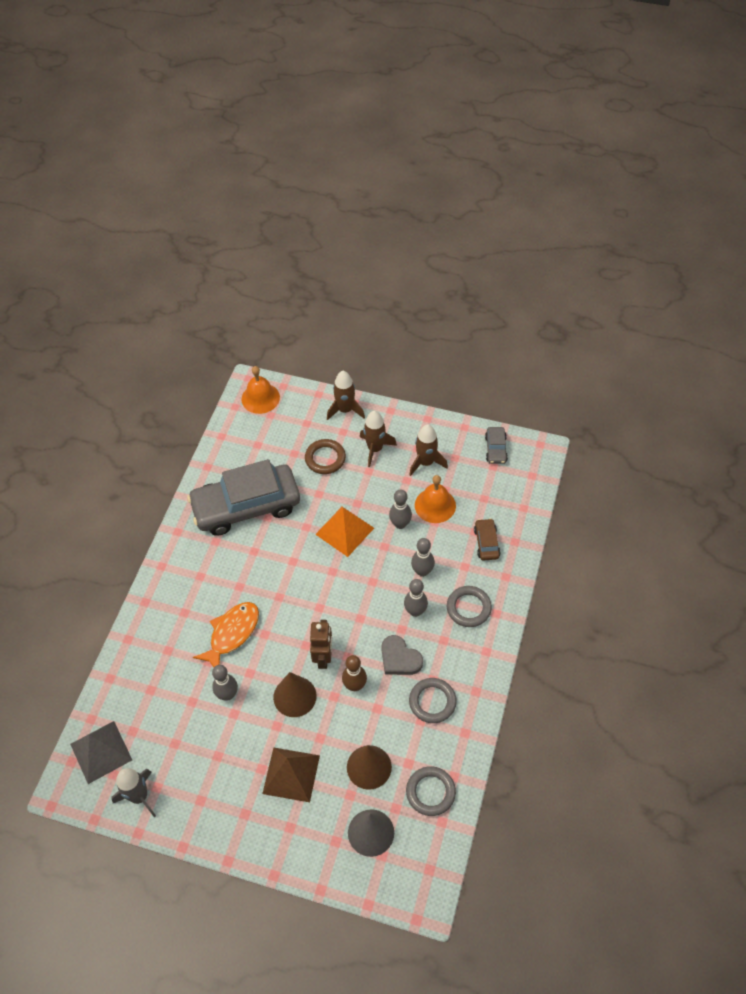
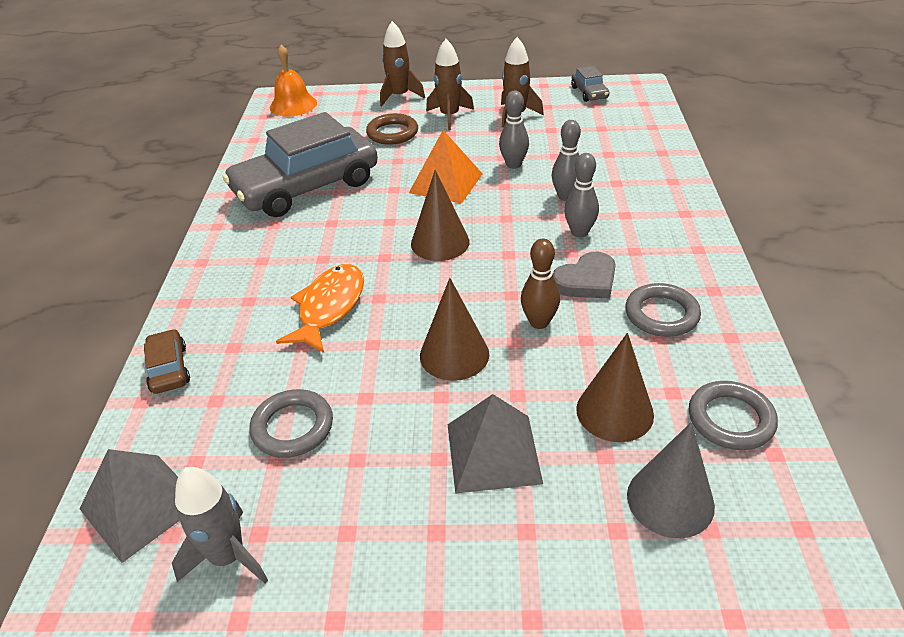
camera: 15 degrees left, 15 degrees down
grey bowling pin [212,665,238,700] -> none
brown pyramid [262,747,320,802] -> grey pyramid [448,394,543,494]
brown robot [310,620,332,669] -> none
grey heart [381,635,423,675] -> grey heart turned 60 degrees counterclockwise [553,252,616,299]
orange bell [415,475,456,523] -> none
grey ring [447,586,492,627] -> grey ring moved to [250,389,333,458]
brown car [474,518,501,561] -> brown car moved to [144,329,190,394]
none -> brown cone [411,170,469,261]

